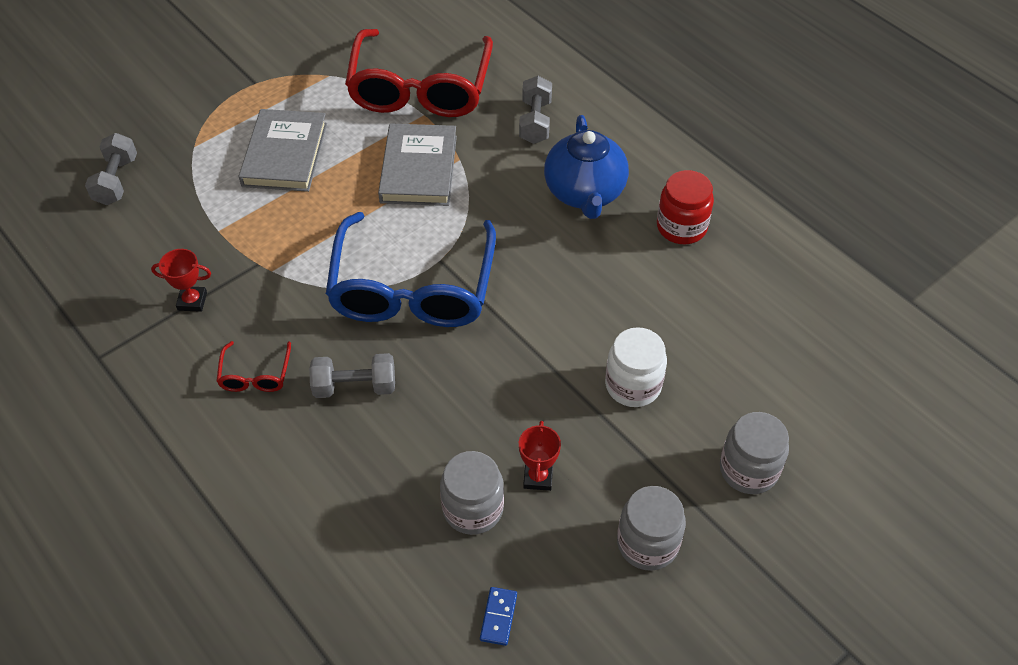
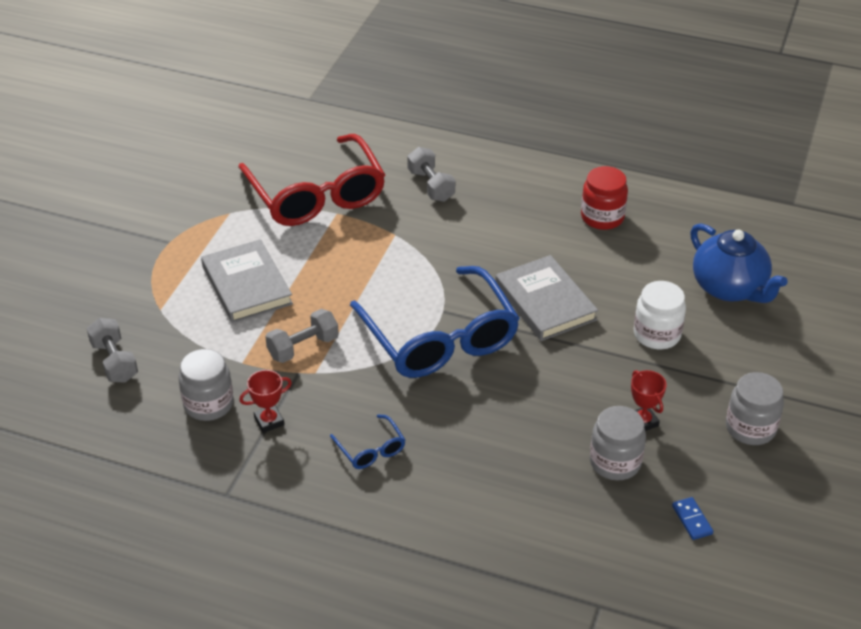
camera: 30 degrees left, 10 degrees down
red glasses [216,341,291,392] -> blue glasses [330,414,405,469]
grey dumbbell [309,353,395,398] -> grey dumbbell moved to [265,309,339,363]
grey book [378,123,457,206] -> grey book moved to [495,255,598,341]
blue teapot [544,115,629,219] -> blue teapot moved to [690,223,788,303]
grey jar [720,412,789,494] -> grey jar moved to [178,349,233,421]

